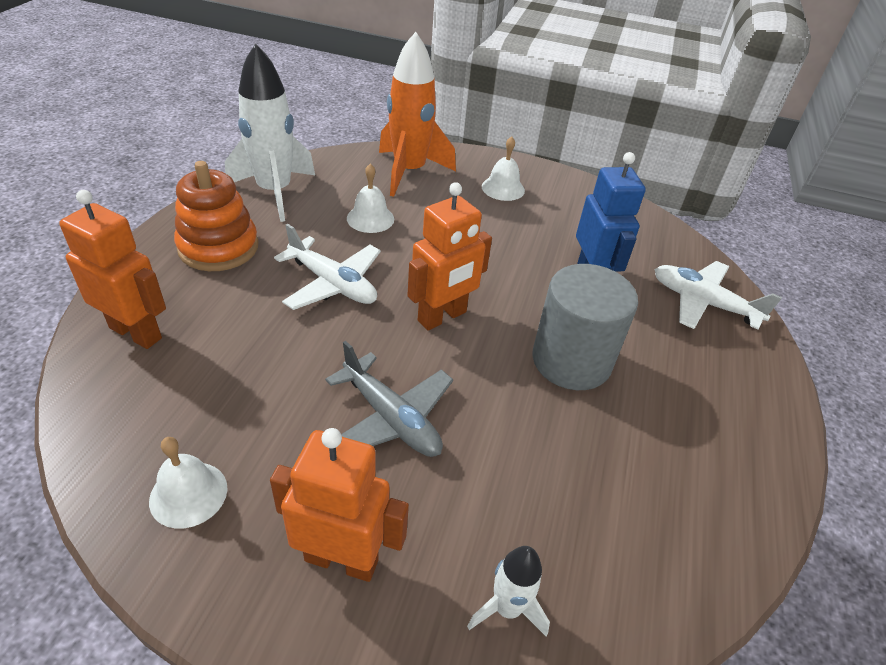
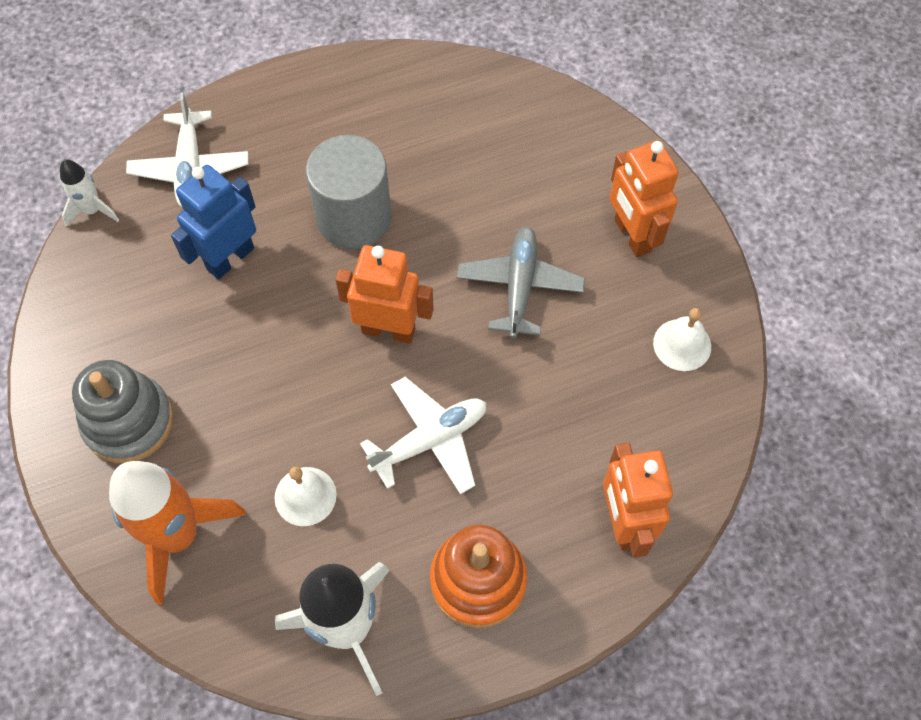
camera: 125 degrees left, 20 degrees up
white plane [274,224,381,310] -> white plane turned 60 degrees clockwise [360,377,486,495]
white rocket [467,546,550,637] -> white rocket moved to [60,159,119,227]
white bell [482,137,525,201] -> grey stacking toy [72,360,174,463]

